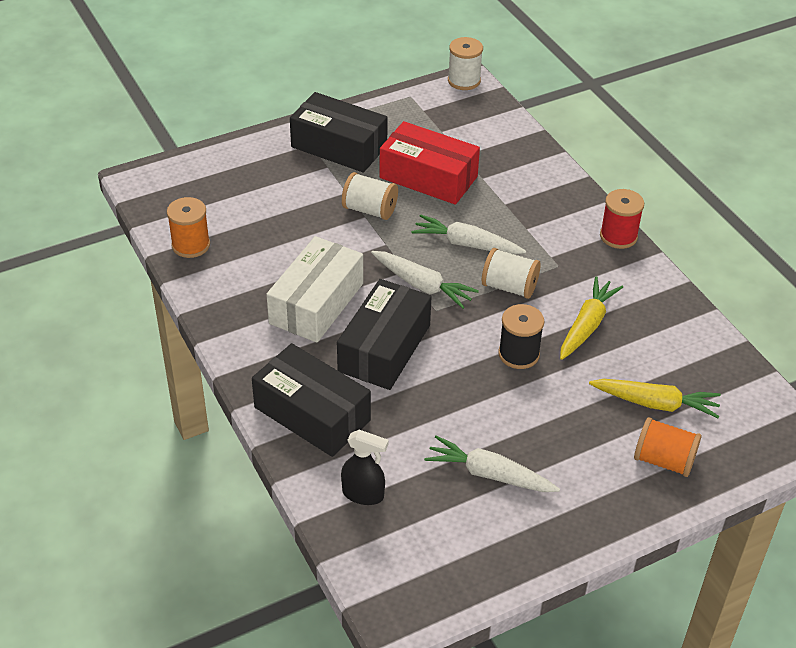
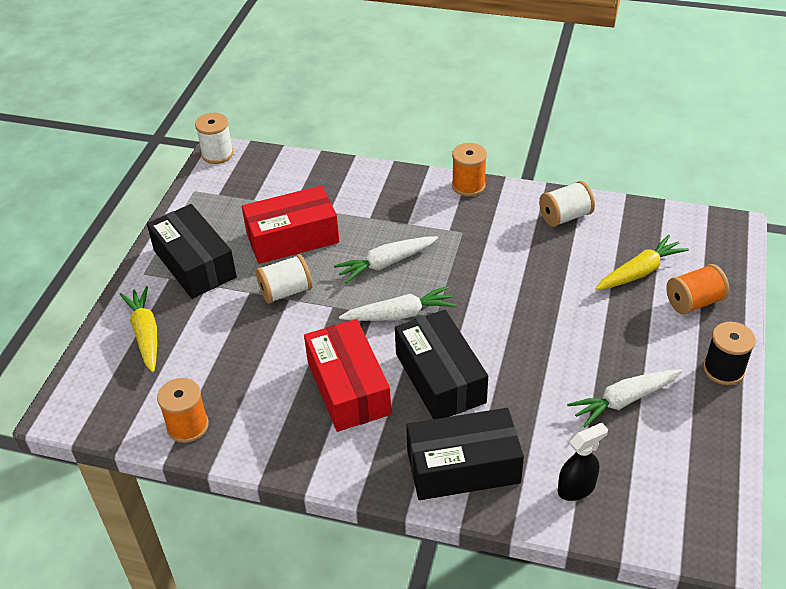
camera: 45 degrees left, 0 degrees up
white box [266,236,363,343] -> red box [304,319,391,432]
black box [290,92,388,173] -> black box turned 75 degrees clockwise [147,204,237,299]
white spool [482,248,541,299] -> white spool moved to [539,181,595,227]
black spool [498,304,544,369] -> black spool moved to [703,322,756,385]
yellow carrot [560,276,623,360] -> yellow carrot moved to [120,286,157,373]
red spool [600,189,644,249] -> orange spool [452,143,487,196]

